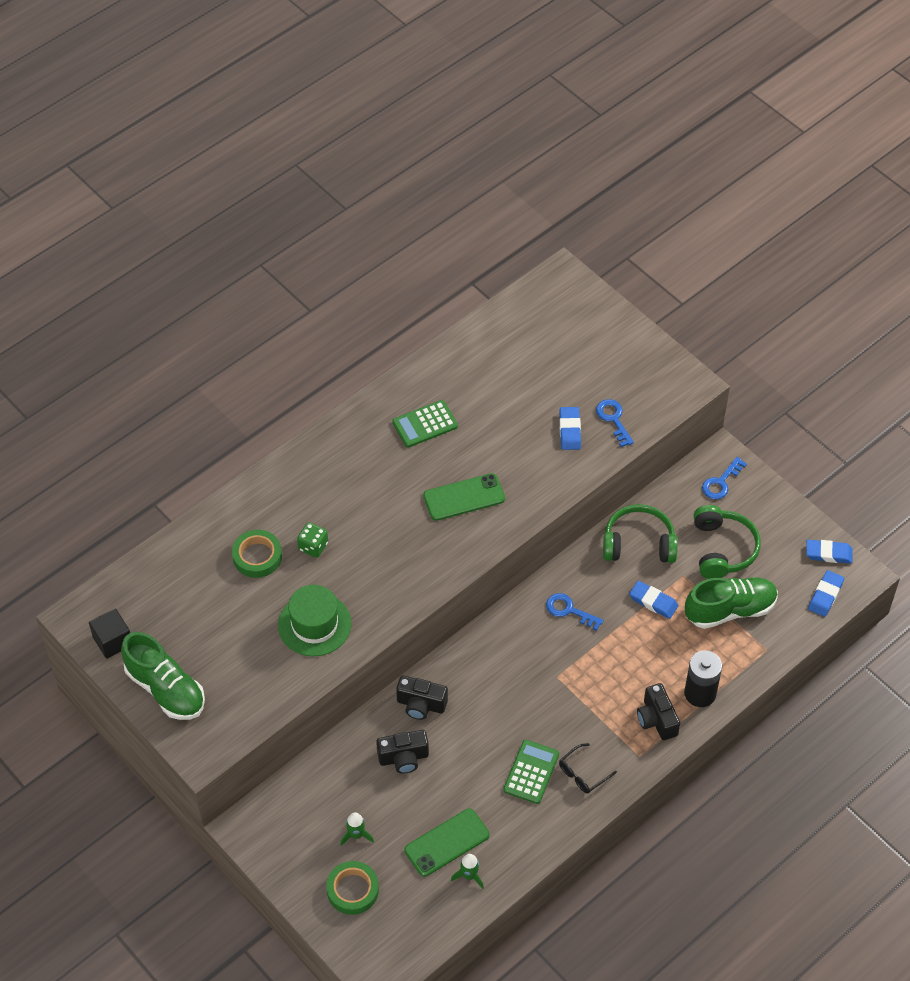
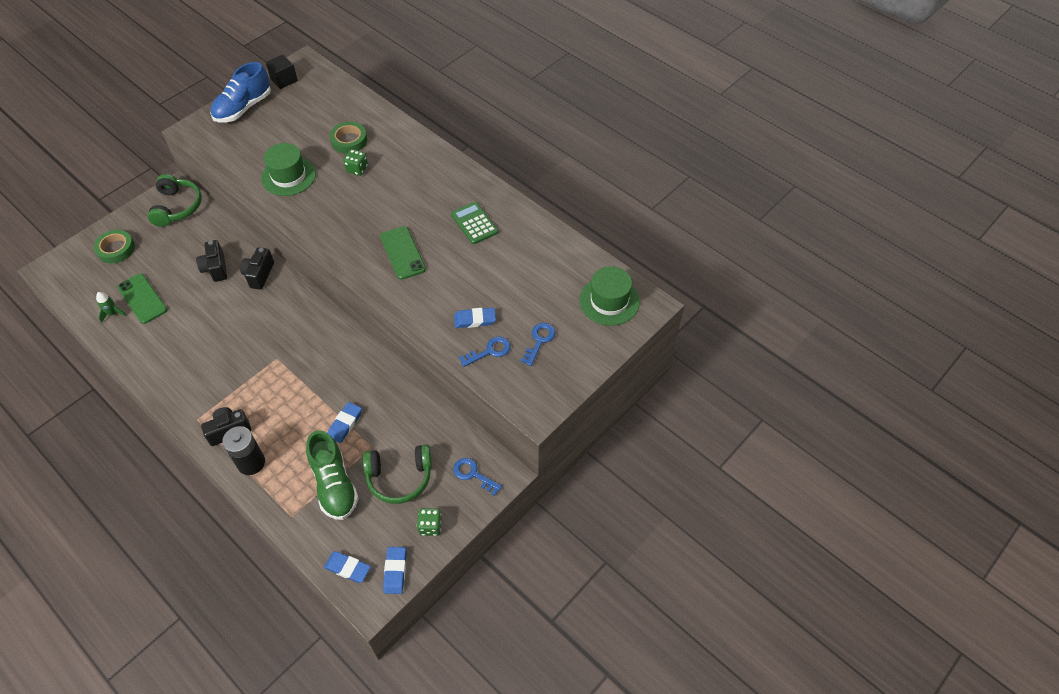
camera: 85 degrees right, 0 degrees up
green shoe [121,632,205,720] -> blue shoe [211,62,271,122]
green rocket [340,812,374,846] -> none
green calculator [504,740,559,804] -> none
blue key [546,593,604,631] -> blue key moved to [521,323,555,366]
black glasses [559,743,617,794] -> none
green headphones [603,504,678,563] -> green headphones moved to [148,174,202,227]
none -> green dice [417,508,442,536]
none -> green hat [579,266,640,326]

